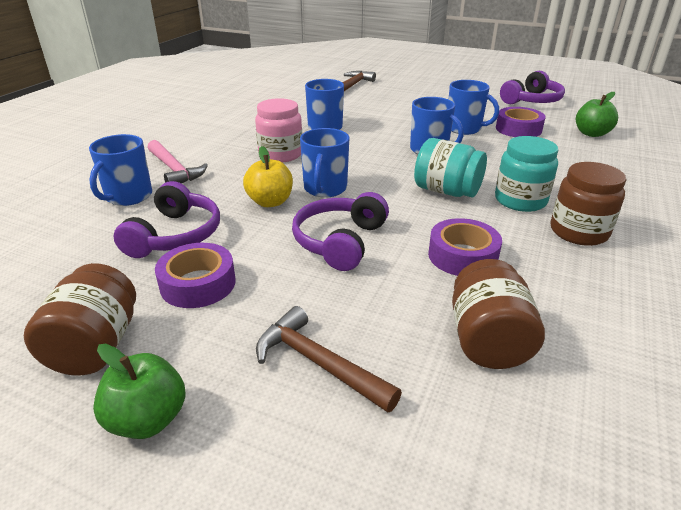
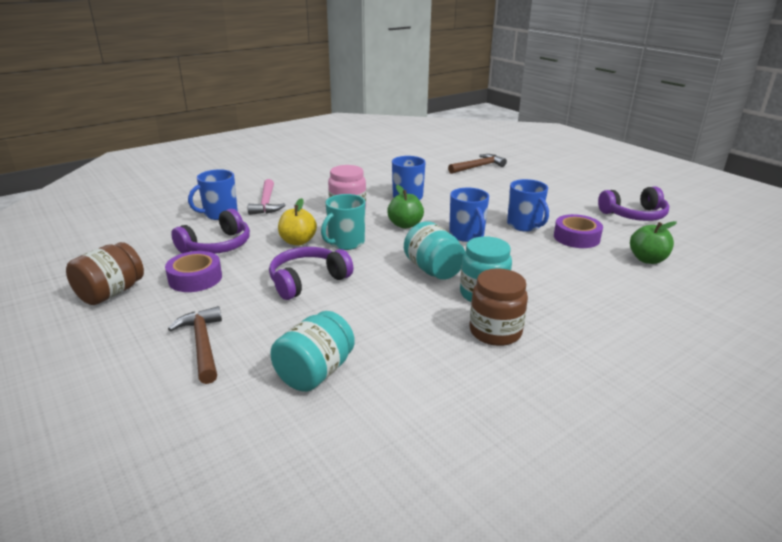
camera: 30 degrees right, 5 degrees down
green apple [93,344,186,439] -> green apple moved to [387,185,424,229]
blue mug [300,128,350,197] -> turquoise mug [321,194,365,250]
purple tape [428,218,502,276] -> none
brown jar [452,259,545,369] -> turquoise jar [270,311,355,392]

